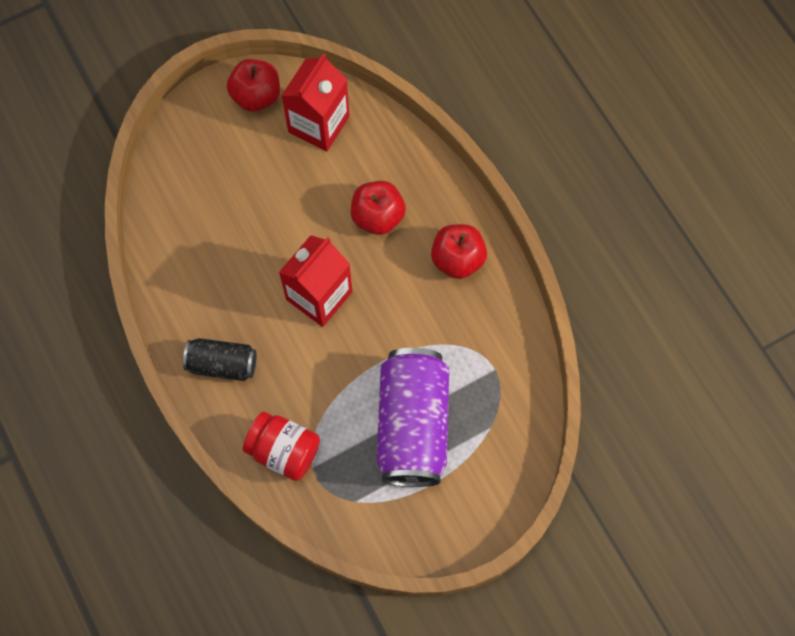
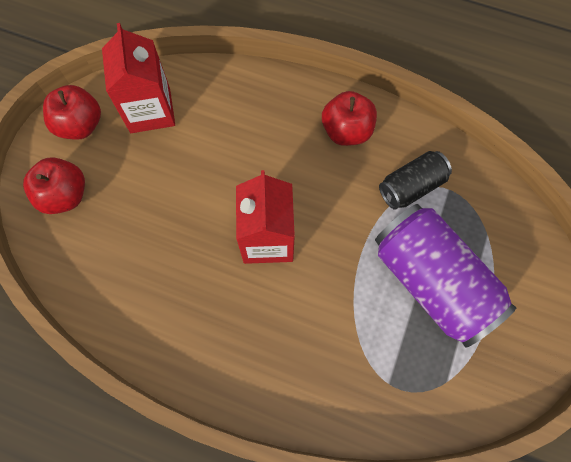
camera: 40 degrees left, 0 degrees up
black can [183,338,257,381] -> black can moved to [379,151,452,210]
red jar [243,412,320,481] -> none
red apple [351,181,406,235] -> red apple moved to [23,157,85,214]

